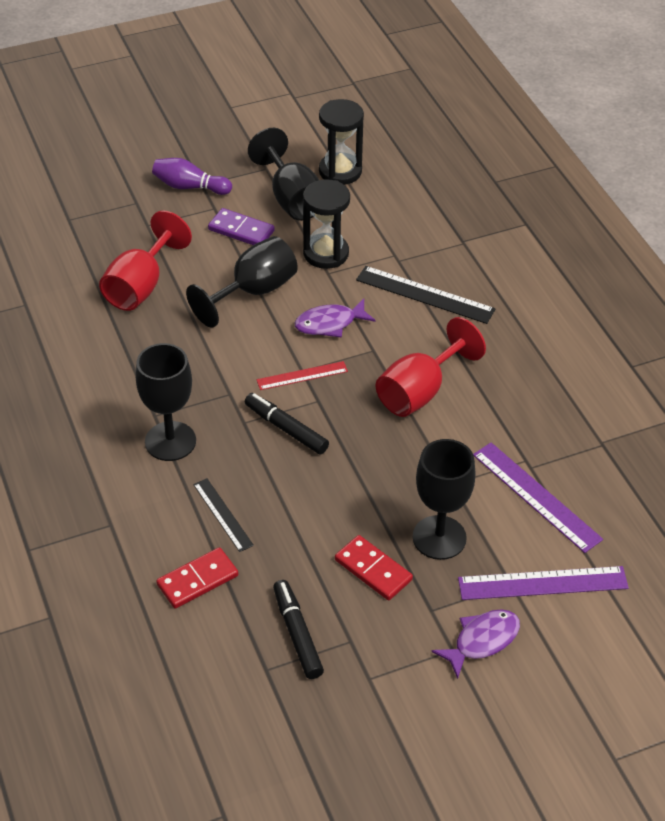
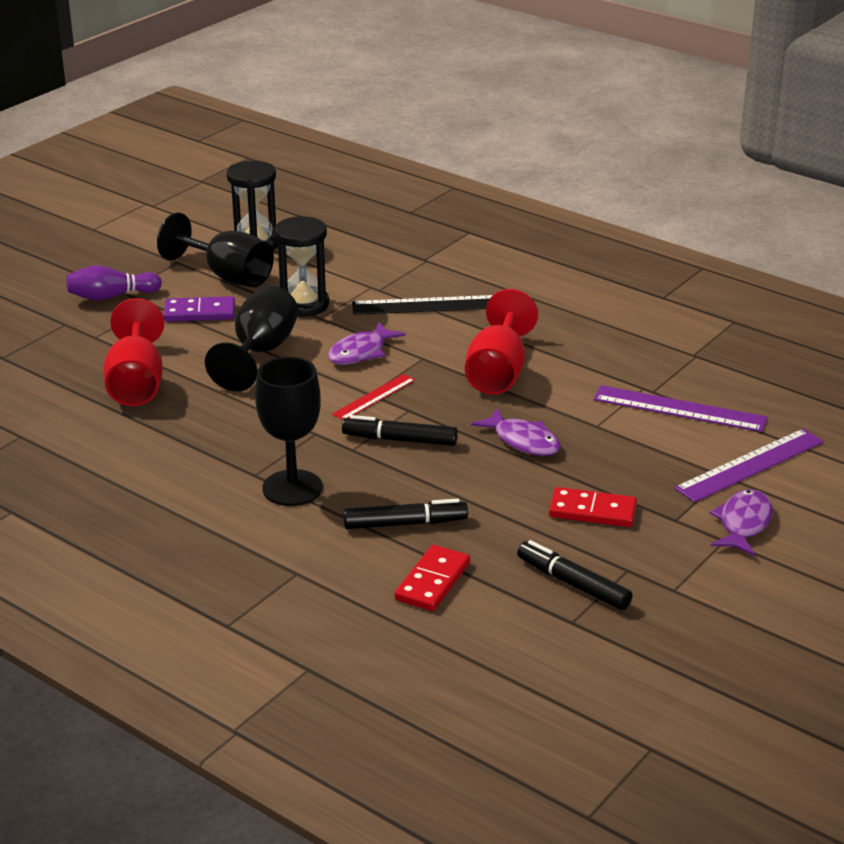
camera: 30 degrees left, 15 degrees down
black ruler [193,478,254,552] -> black marker [343,499,468,529]
black goblet [413,439,476,560] -> none
none -> purple fish [471,408,561,456]

